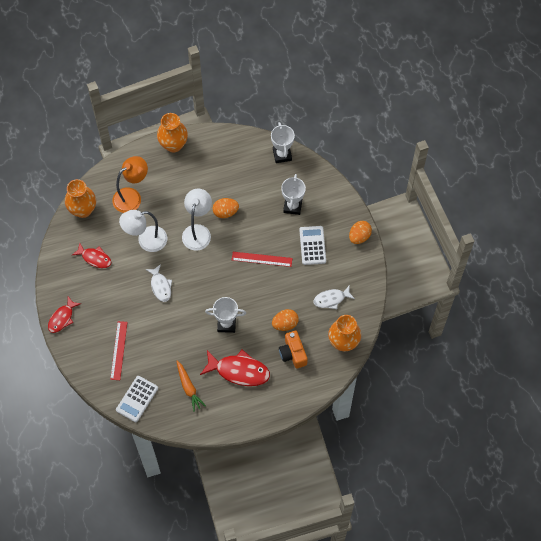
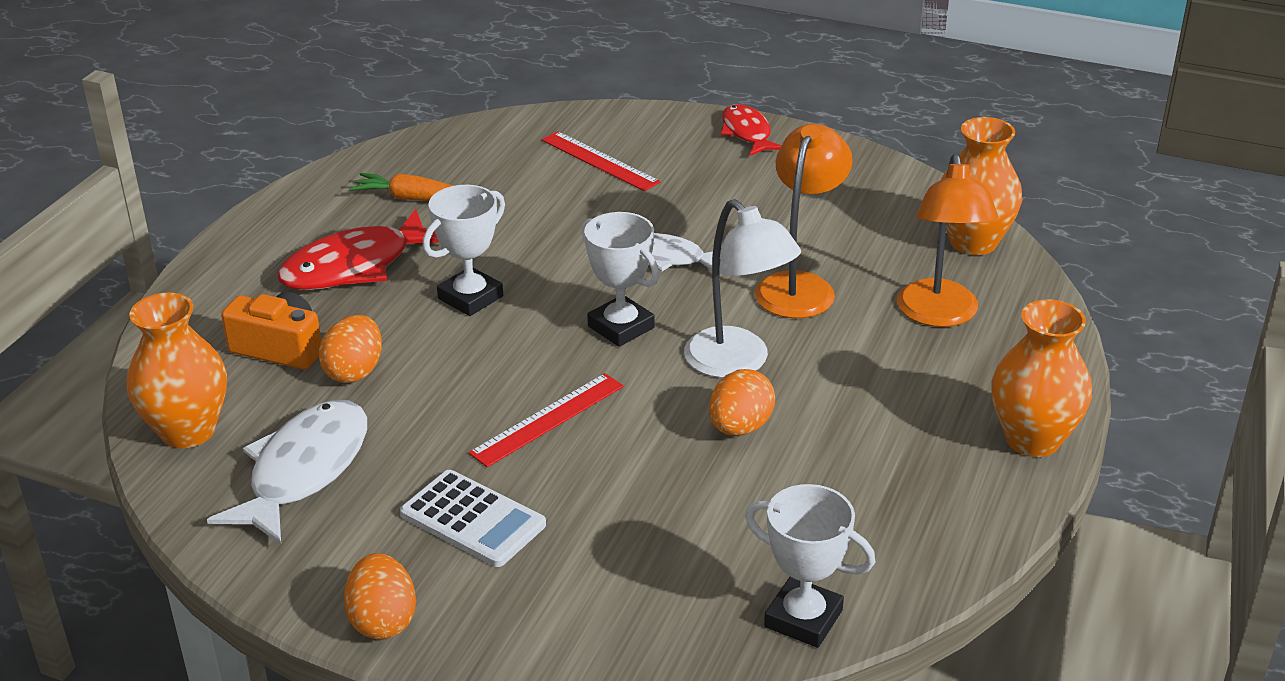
camera: 130 degrees right, 30 degrees down
red fish [72,242,111,268] -> none
white calculator [116,376,158,422] -> none
white lamp [119,210,167,252] -> orange lamp [755,124,852,318]
white trophy [281,174,306,215] -> white trophy moved to [582,212,659,347]
white fish [313,285,355,309] -> white fish [207,400,367,545], size x1.63

